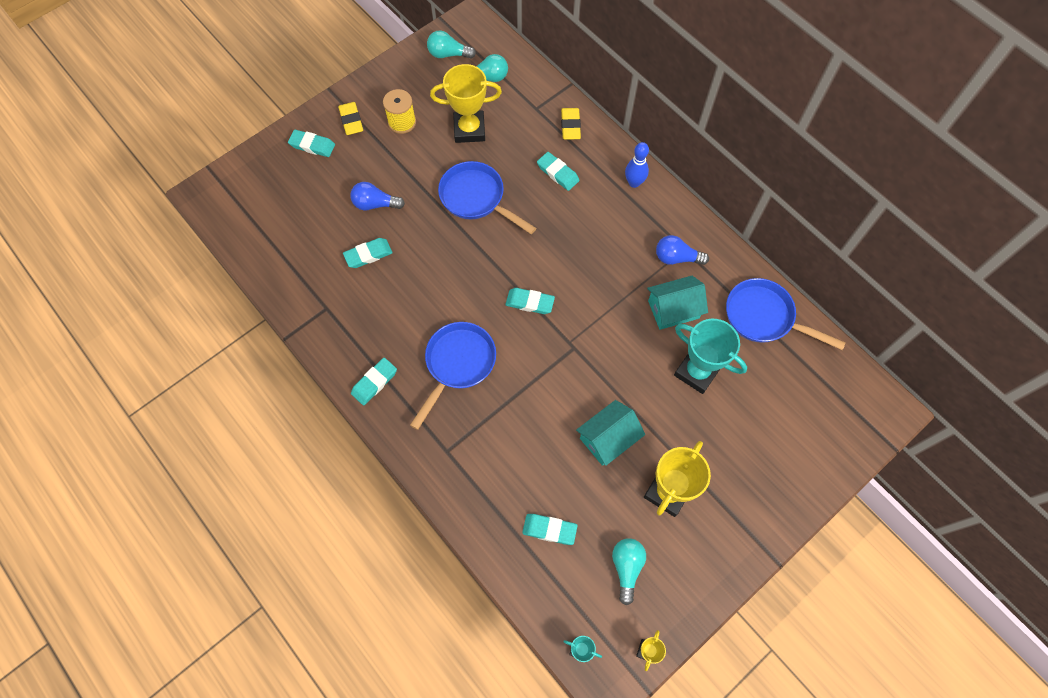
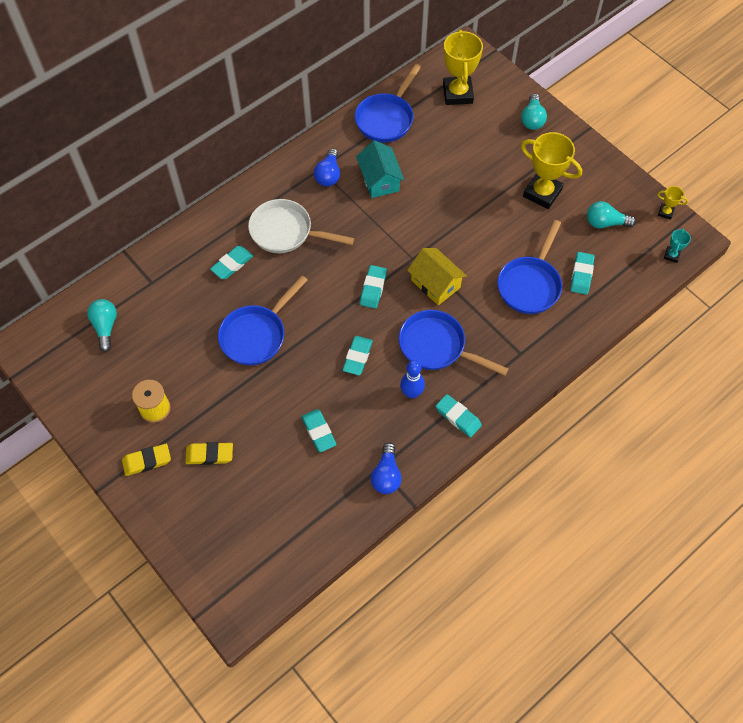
camera: 90 degrees left, 5 degrees down
turquoise eraser [288,130,335,157] -> turquoise eraser moved to [343,336,373,375]
blue light bulb [350,182,405,210] -> blue light bulb moved to [371,442,402,494]
turquoise light bulb [427,30,476,59] -> turquoise light bulb moved to [521,94,547,130]
yellow trophy [430,64,502,143] -> yellow trophy moved to [443,29,483,105]
yellow eraser [561,108,581,140] -> yellow eraser moved to [185,442,233,465]
turquoise house [576,400,645,466] -> none
blue bowling pin [625,142,649,188] -> blue bowling pin moved to [400,360,425,399]
turquoise trophy [674,319,747,394] -> none
none -> white pan [248,199,354,253]
none -> yellow house [407,248,467,305]
none -> blue pan [497,220,562,314]

